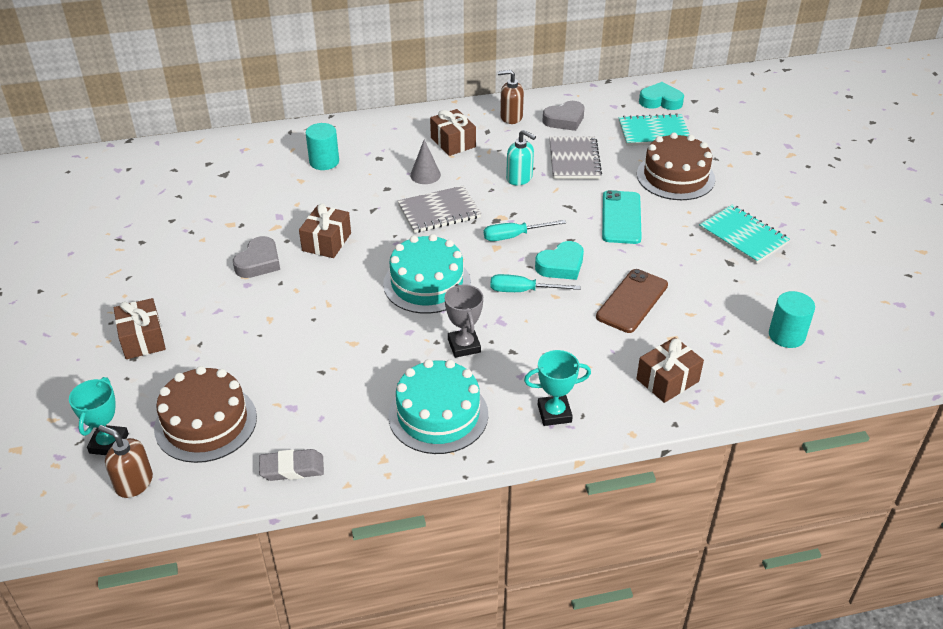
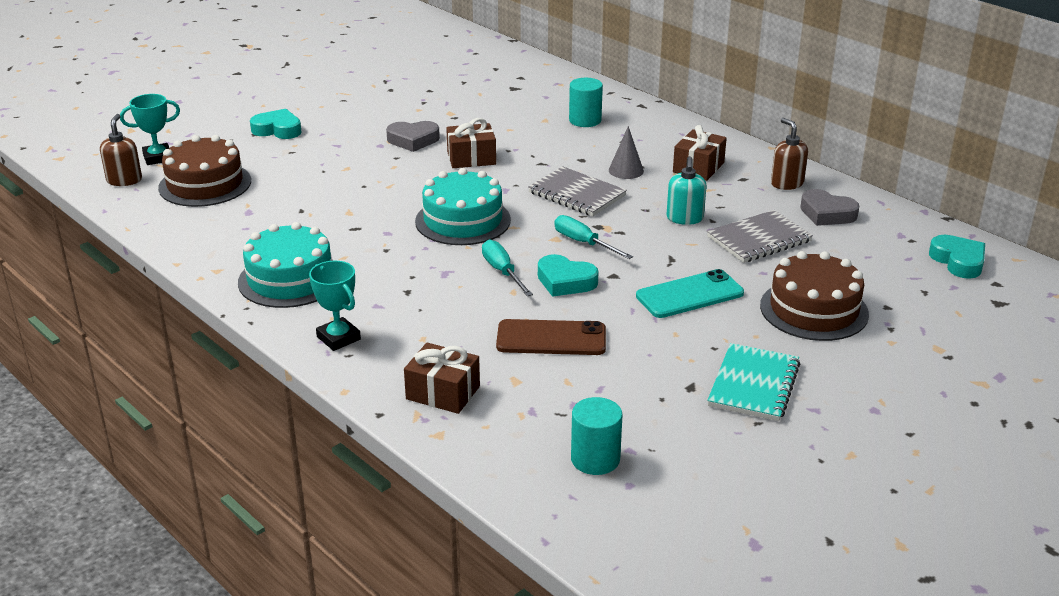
camera: 60 degrees right, 10 degrees down
brown gift [114,298,166,359] -> turquoise heart [250,109,301,139]
grey eraser [259,449,324,481] -> none
grey trophy [445,284,483,358] -> none
turquoise notebook [618,113,690,146] -> none

